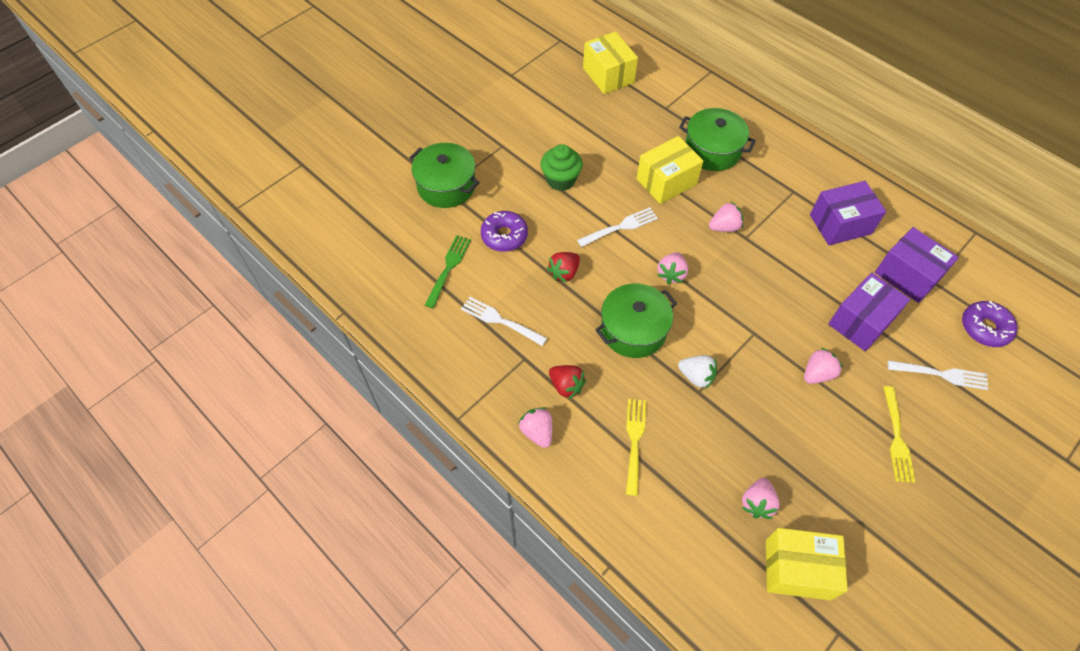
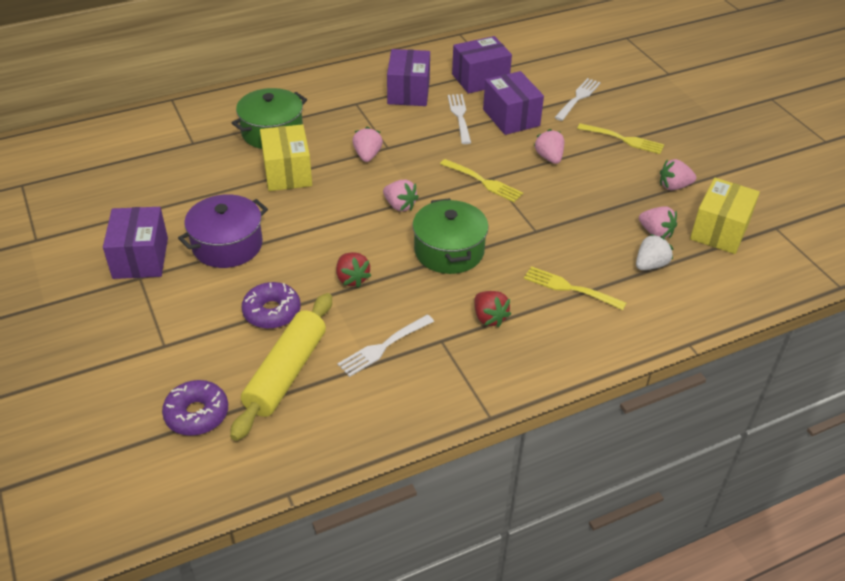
camera: 70 degrees left, 15 degrees down
green pot [409,143,480,208] -> none
green fork [425,235,471,308] -> yellow rolling pin [230,293,332,441]
pink strawberry [519,407,552,448] -> pink strawberry moved to [660,159,696,190]
green cupcake [540,144,583,191] -> purple pot [178,194,268,268]
red strawberry [549,365,586,400] -> red strawberry turned 90 degrees clockwise [474,291,511,327]
white fork [577,207,658,247] -> white fork moved to [448,94,471,144]
yellow box [583,31,638,94] -> none
white strawberry [678,355,717,389] -> white strawberry moved to [636,234,673,270]
purple donut [962,301,1018,347] -> purple donut moved to [162,380,228,436]
none -> purple box [103,207,168,279]
none -> yellow fork [440,159,523,202]

